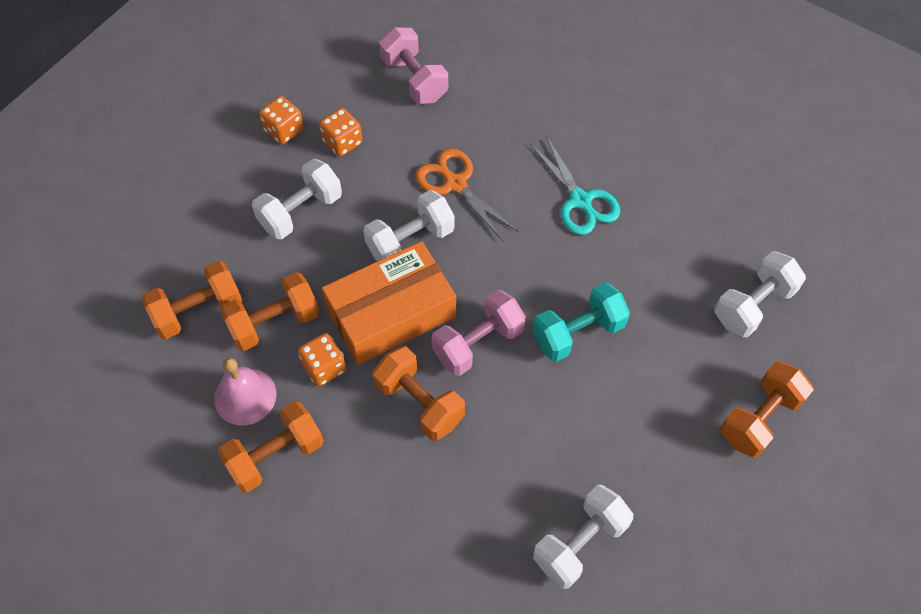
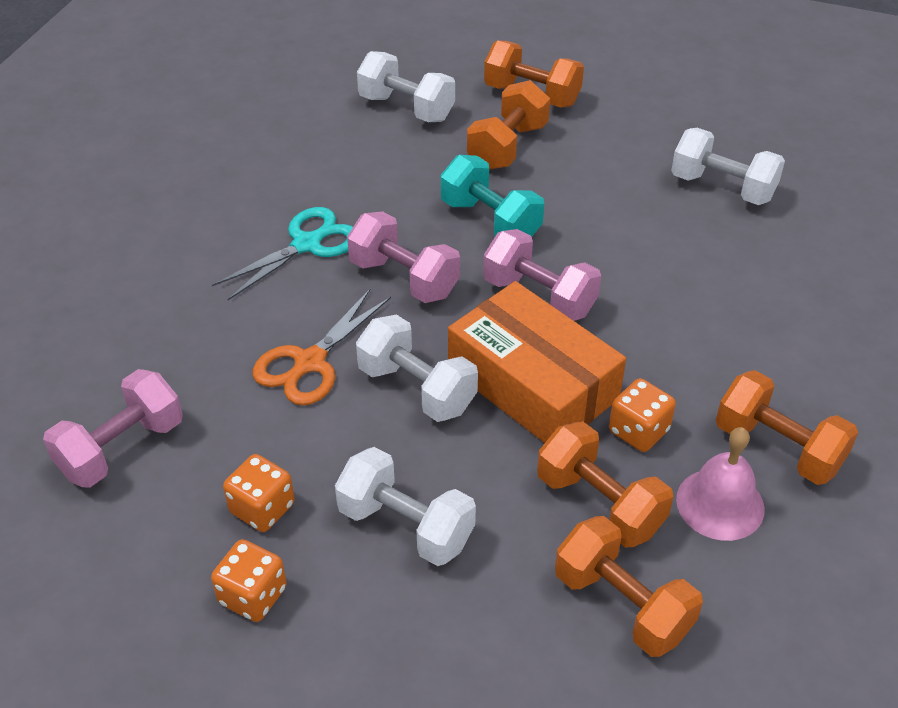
camera: 105 degrees left, 15 degrees down
orange dumbbell [373,346,465,441] -> orange dumbbell moved to [467,80,550,170]
none -> pink dumbbell [347,211,460,303]

